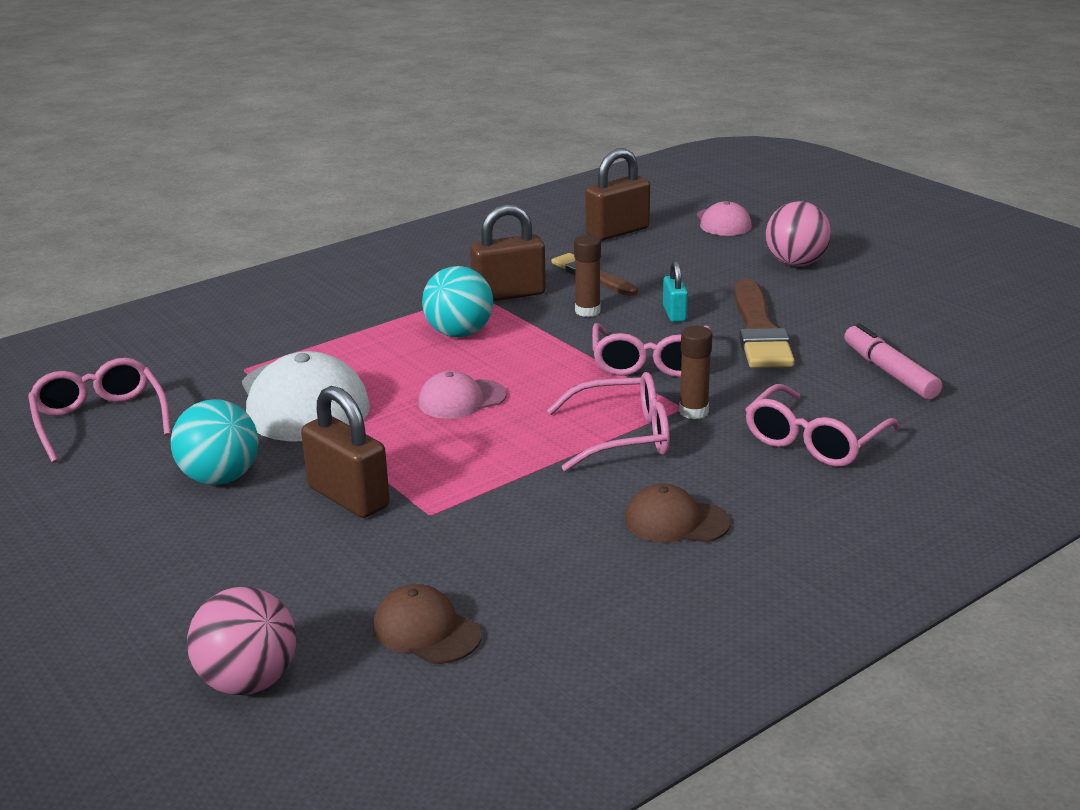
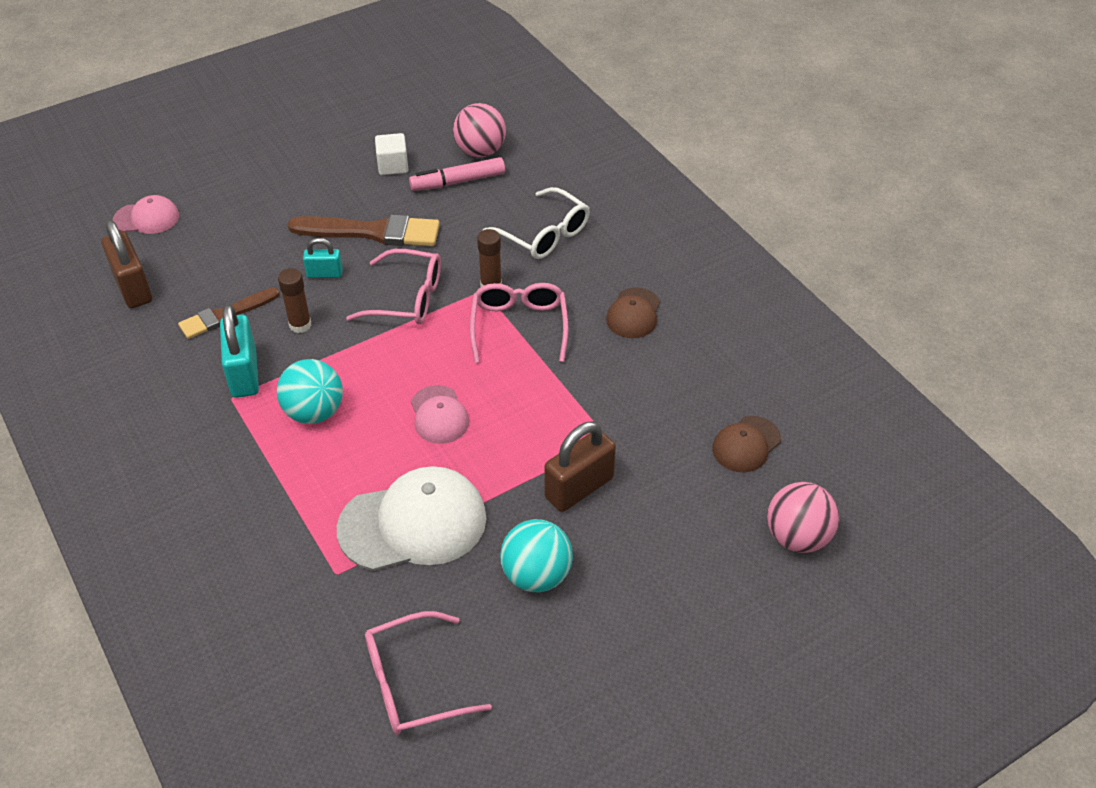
camera: 85 degrees left, 20 degrees up
brown padlock [470,204,546,301] -> turquoise padlock [220,304,259,398]
pink glasses [745,384,900,467] -> white glasses [483,187,590,259]
pink ball [765,201,831,267] -> pink ball moved to [453,103,506,157]
none -> white cube [375,133,408,175]

